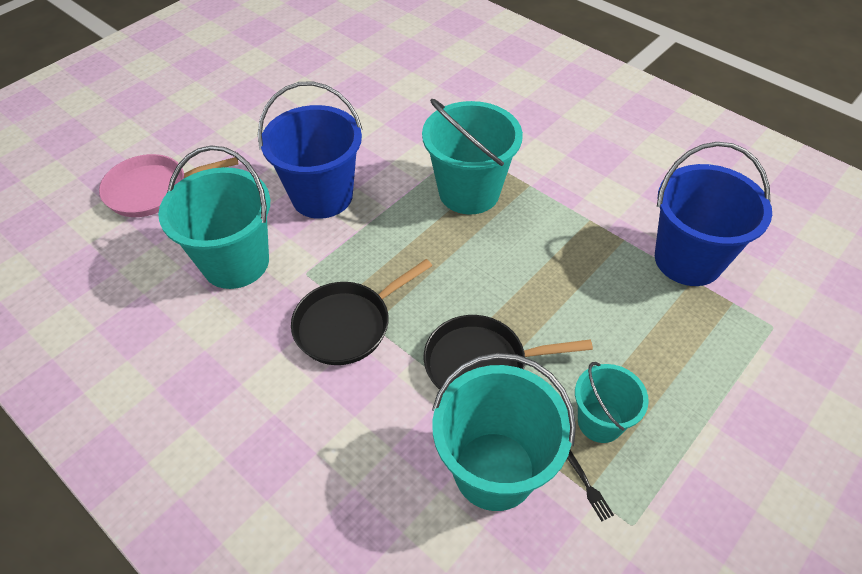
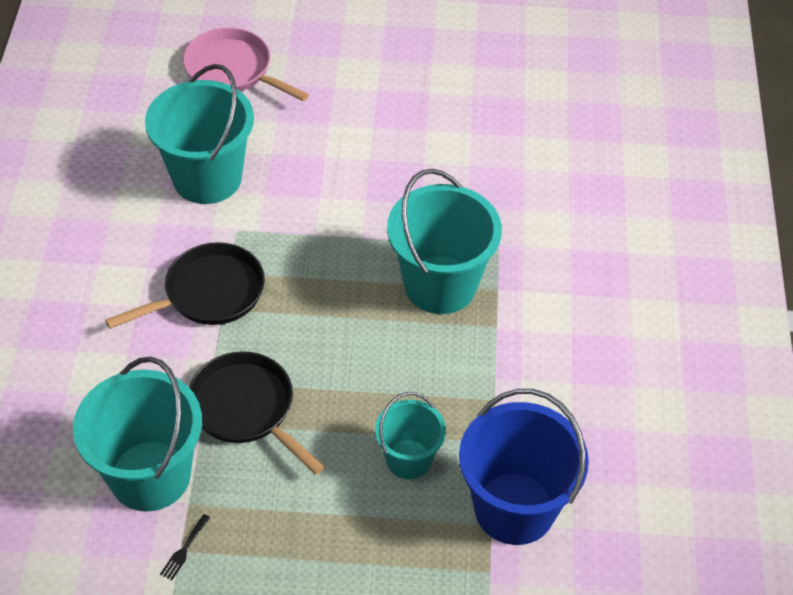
camera: 50 degrees right, 0 degrees up
blue bucket [258,81,363,219] -> none
black pan [291,259,432,365] -> black pan turned 135 degrees clockwise [105,242,265,329]
turquoise bucket [575,362,649,443] -> turquoise bucket moved to [375,392,446,479]

